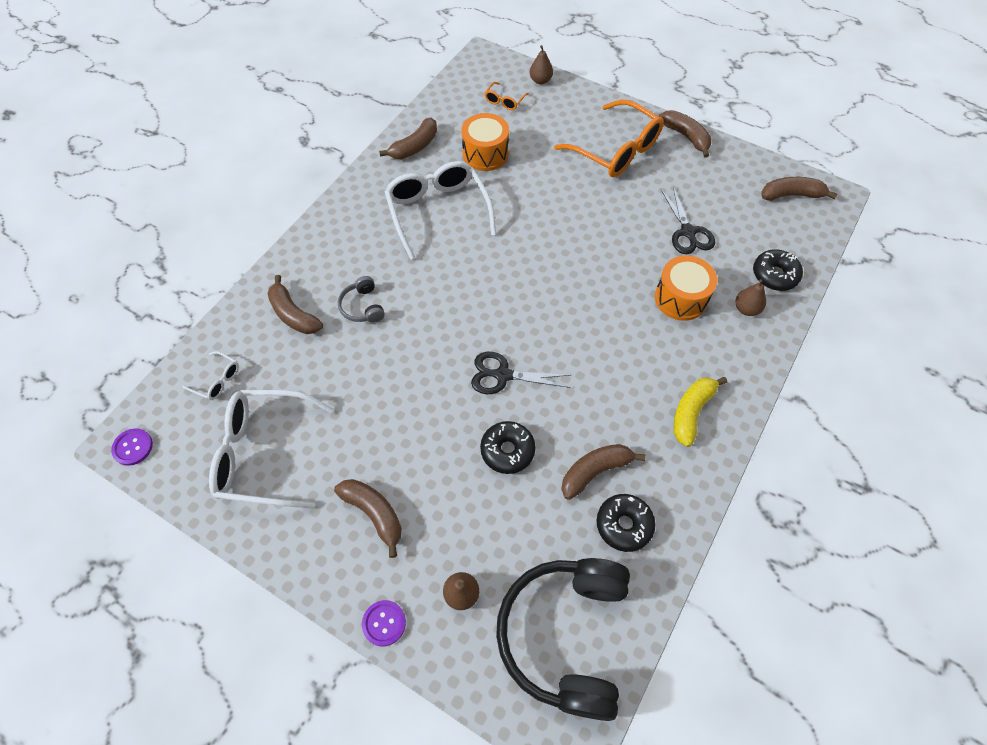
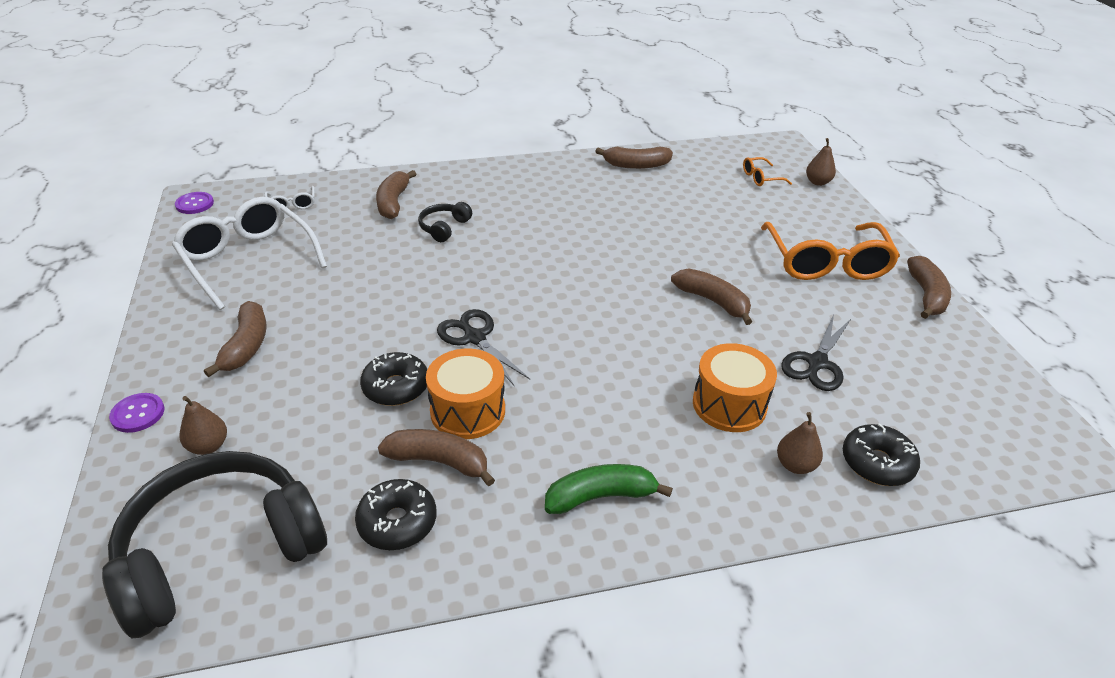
camera: 45 degrees right, 20 degrees down
grey headphones [338,276,385,323] -> black headphones [418,202,472,242]
white glasses [385,161,496,260] -> none
orange drum [461,113,509,171] -> orange drum moved to [426,349,505,439]
yellow banana [673,377,727,447] -> green banana [545,464,673,514]
brown banana [761,177,838,201] -> brown banana moved to [671,268,752,325]

